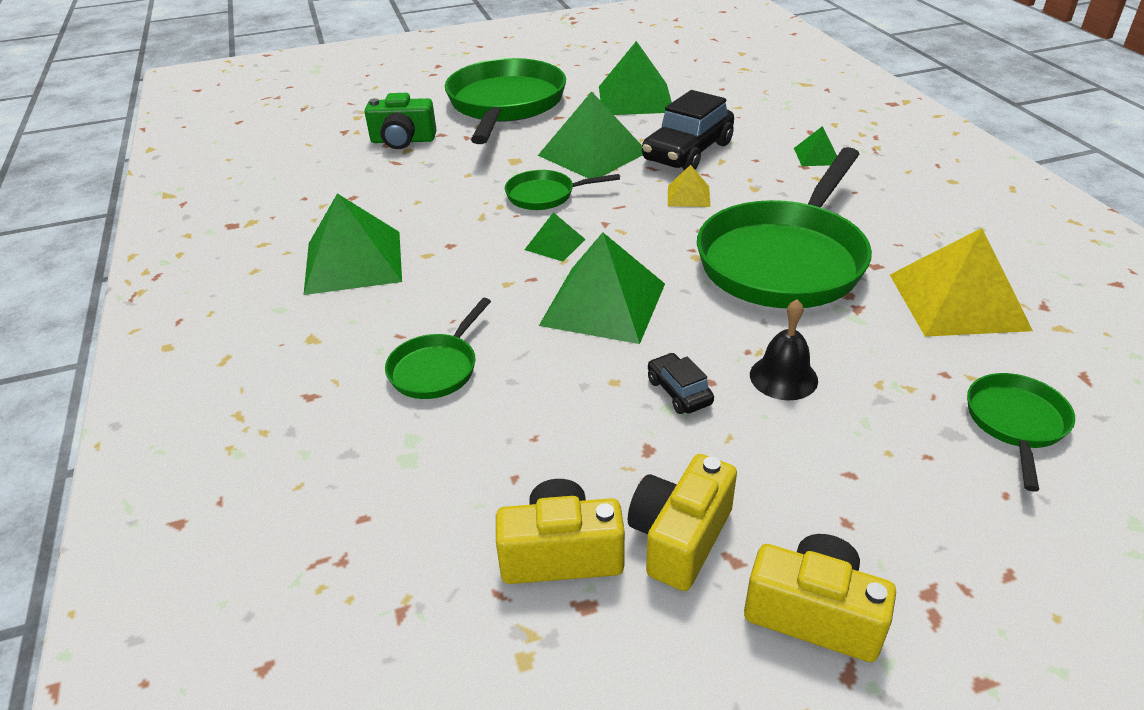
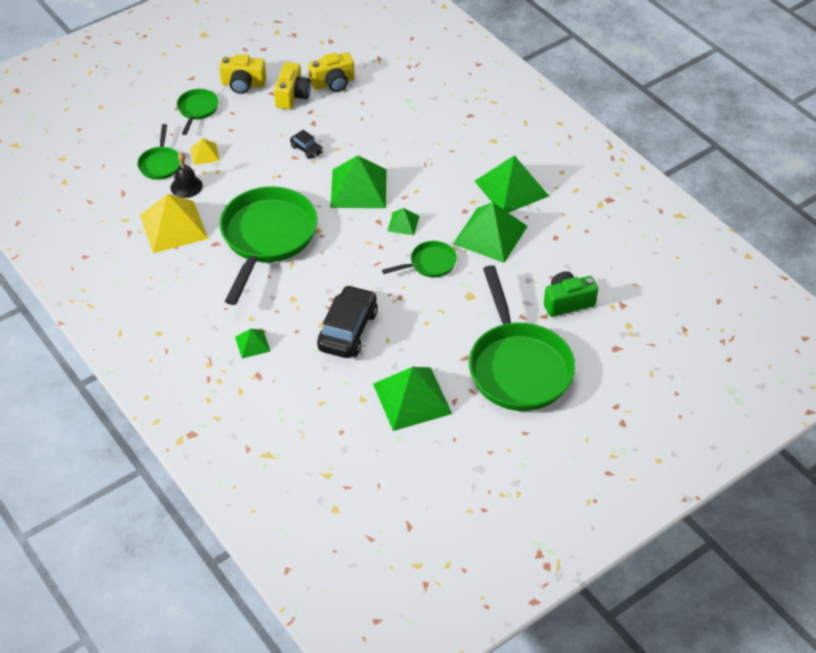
camera: 160 degrees right, 10 degrees up
green pan [385,298,491,399] -> green pan moved to [177,89,219,135]
green pyramid [538,91,643,178] -> green pyramid moved to [453,202,528,263]
yellow pyramid [668,165,710,207] -> yellow pyramid moved to [190,138,220,165]
black bell [750,299,818,400] -> black bell moved to [171,153,203,198]

